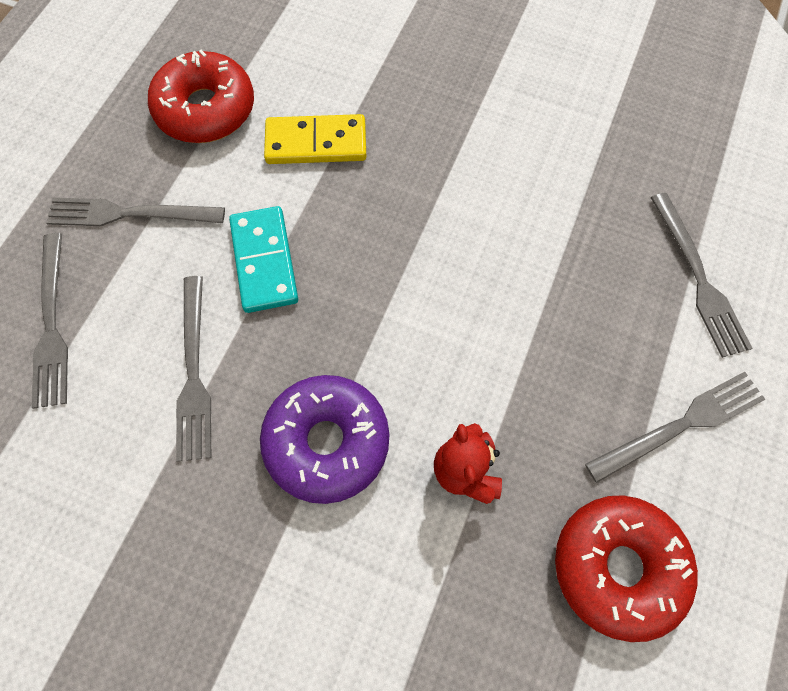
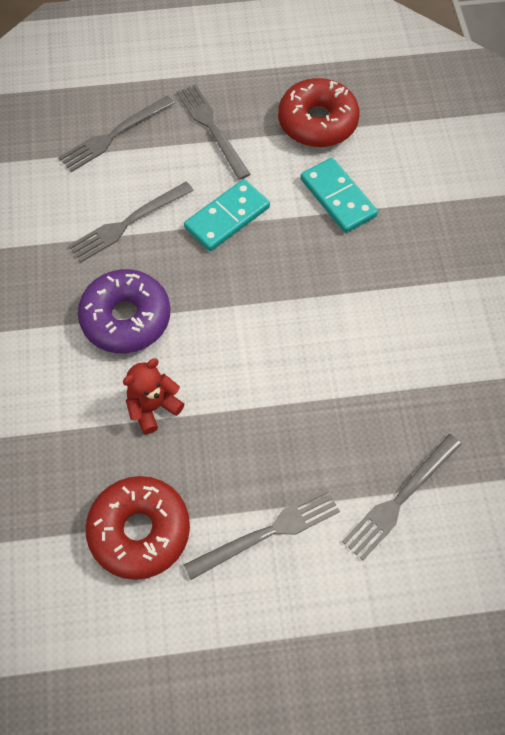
camera: 60 degrees right, 5 degrees down
yellow domino [264,114,366,164] -> turquoise domino [300,158,378,233]
grey fork [585,372,766,483] -> grey fork turned 60 degrees counterclockwise [183,488,340,580]

